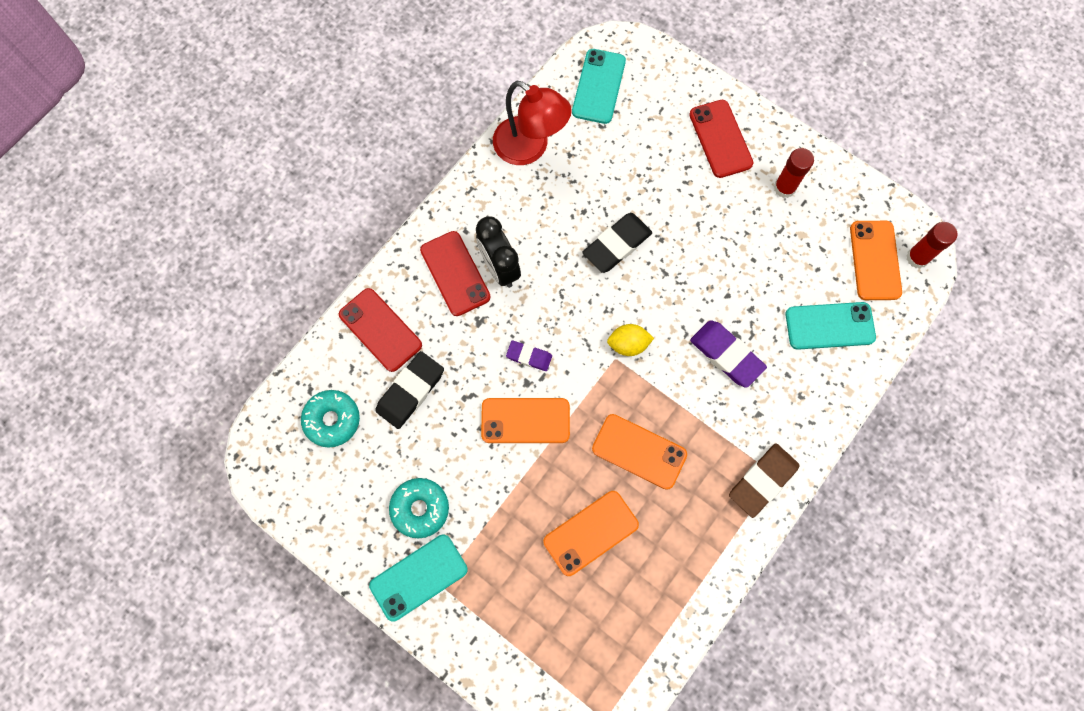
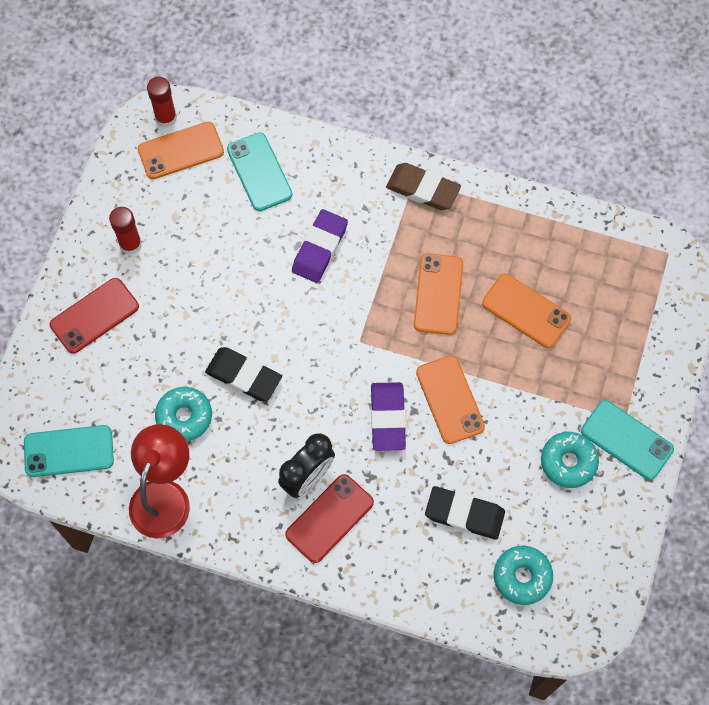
camera: 110 degrees left, 5 degrees down
red phone [339,288,422,372] -> none
purple eraser [506,340,552,371] -> purple eraser [371,382,406,451], size x1.71
yellow lemon [607,324,654,356] -> none
none -> turquoise donut [155,387,212,442]

